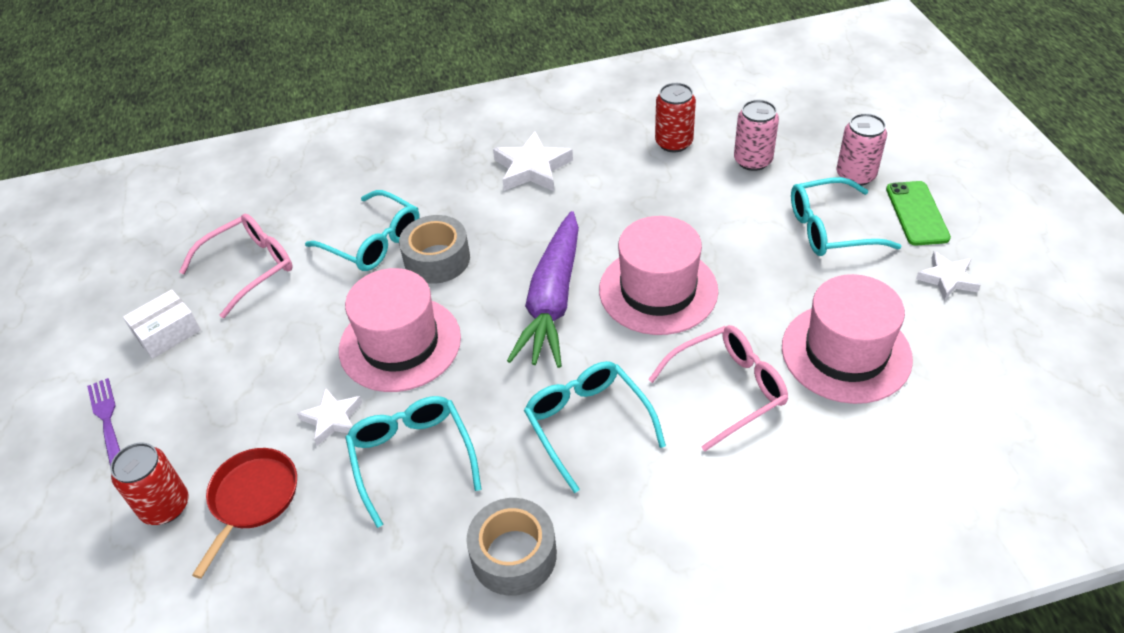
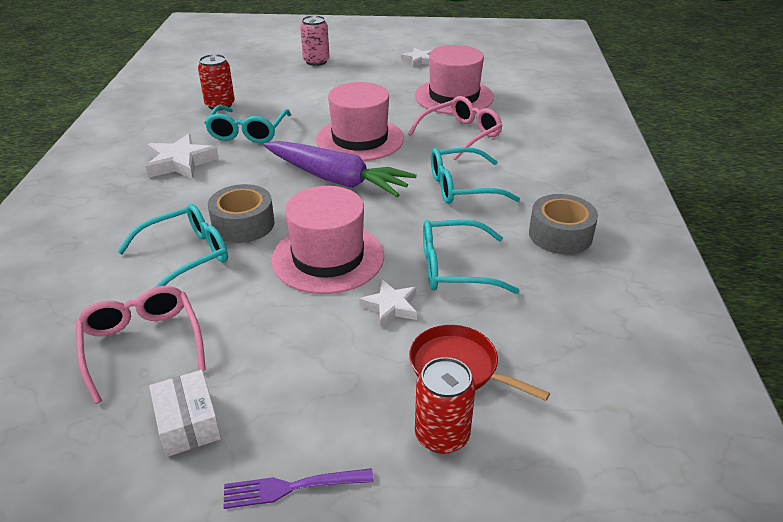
camera: 75 degrees left, 10 degrees down
pink glasses [648,325,788,451] -> pink glasses turned 60 degrees clockwise [408,96,503,160]
pink can [734,100,779,171] -> none
turquoise glasses [791,177,901,256] -> turquoise glasses moved to [205,105,291,143]
green phone [886,181,951,246] -> none

